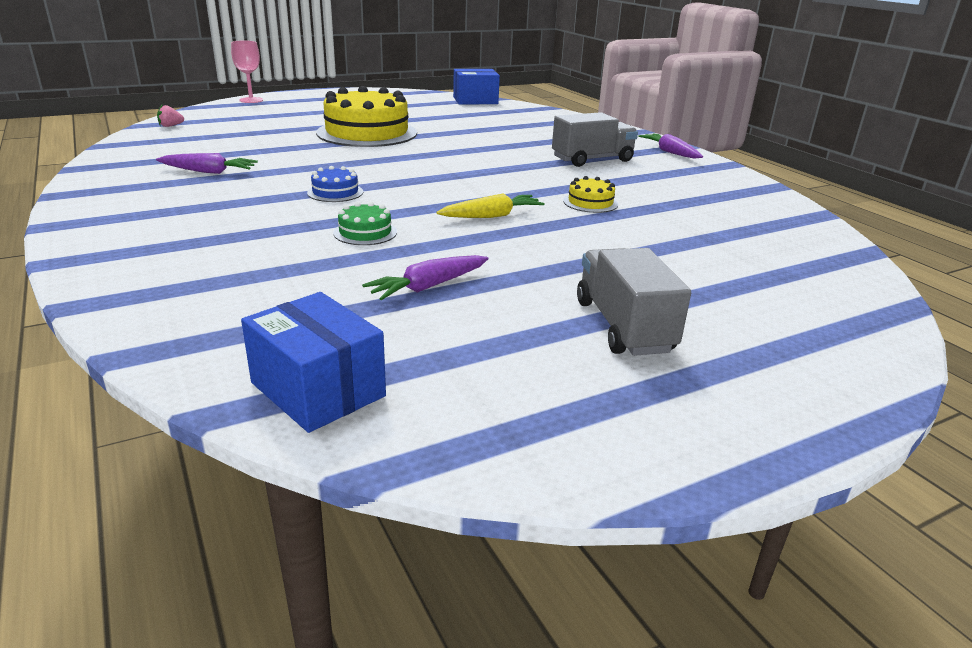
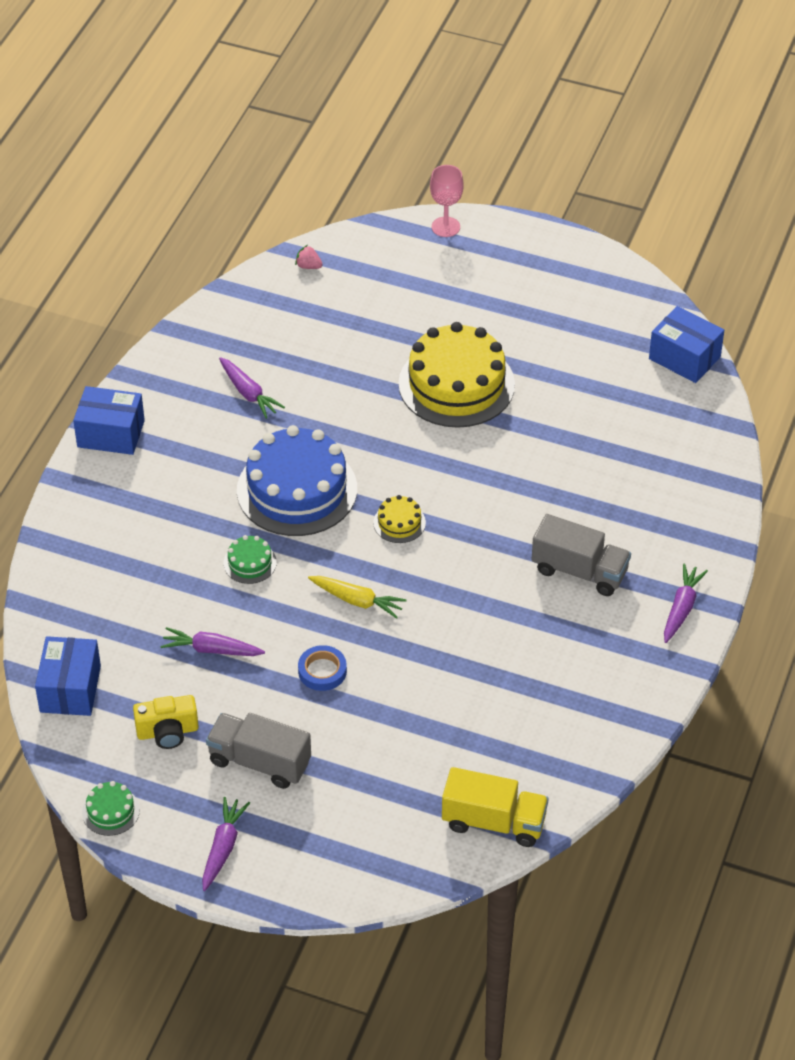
camera: 50 degrees right, 20 degrees up
blue cake [307,166,363,202] -> blue cake [237,425,357,536], size x2.33
yellow cake [563,176,618,213] -> yellow cake moved to [373,495,426,543]
grey truck [577,248,691,356] -> grey truck turned 105 degrees counterclockwise [206,713,311,789]
none -> blue box [73,386,145,455]
none -> green cake [82,781,140,836]
none -> yellow camera [133,695,199,749]
none -> purple carrot [202,797,250,891]
none -> blue tape [298,645,347,691]
none -> yellow truck [442,767,549,847]

